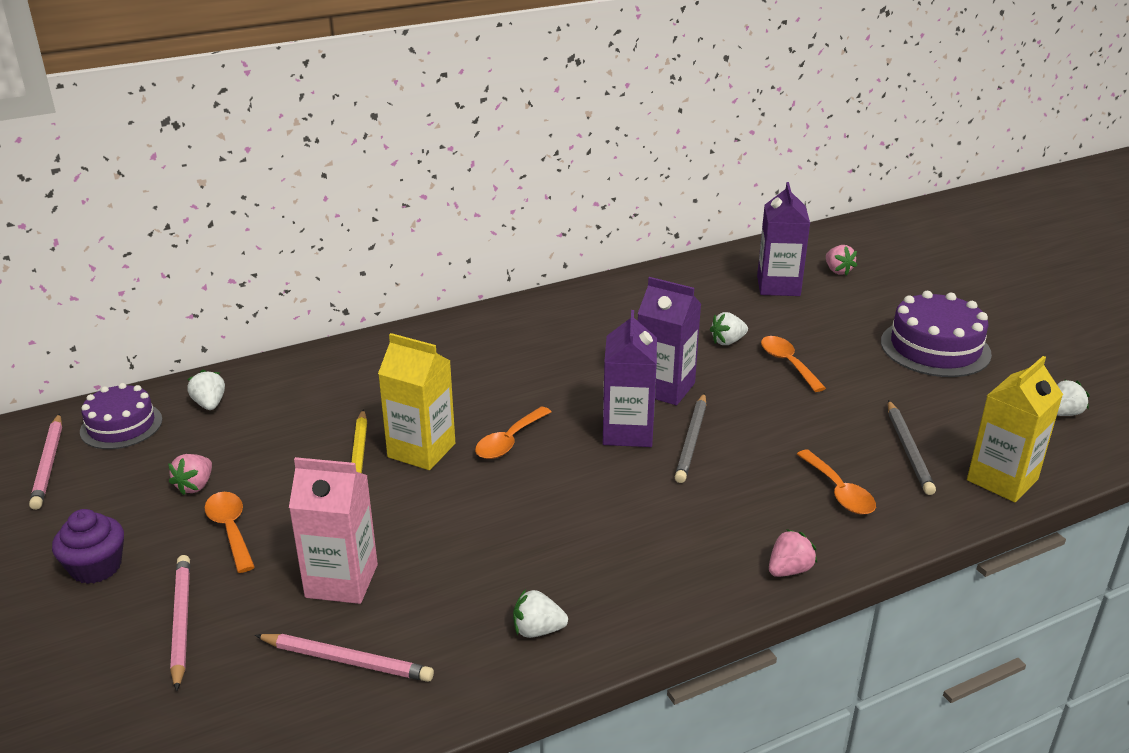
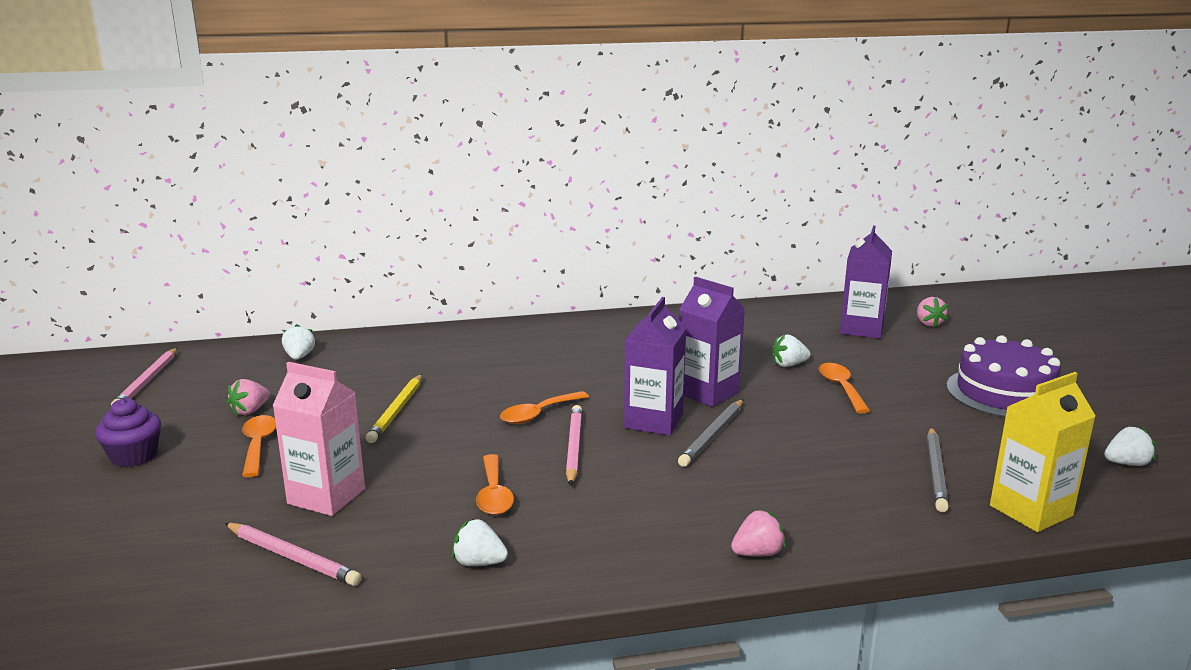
camera: 15 degrees right, 10 degrees down
purple cake [80,383,162,449] -> none
pink pencil [170,555,190,691] -> pink pencil moved to [566,405,582,486]
yellow carton [378,333,455,470] -> none
orange spoon [797,450,876,515] -> orange spoon moved to [476,454,514,515]

